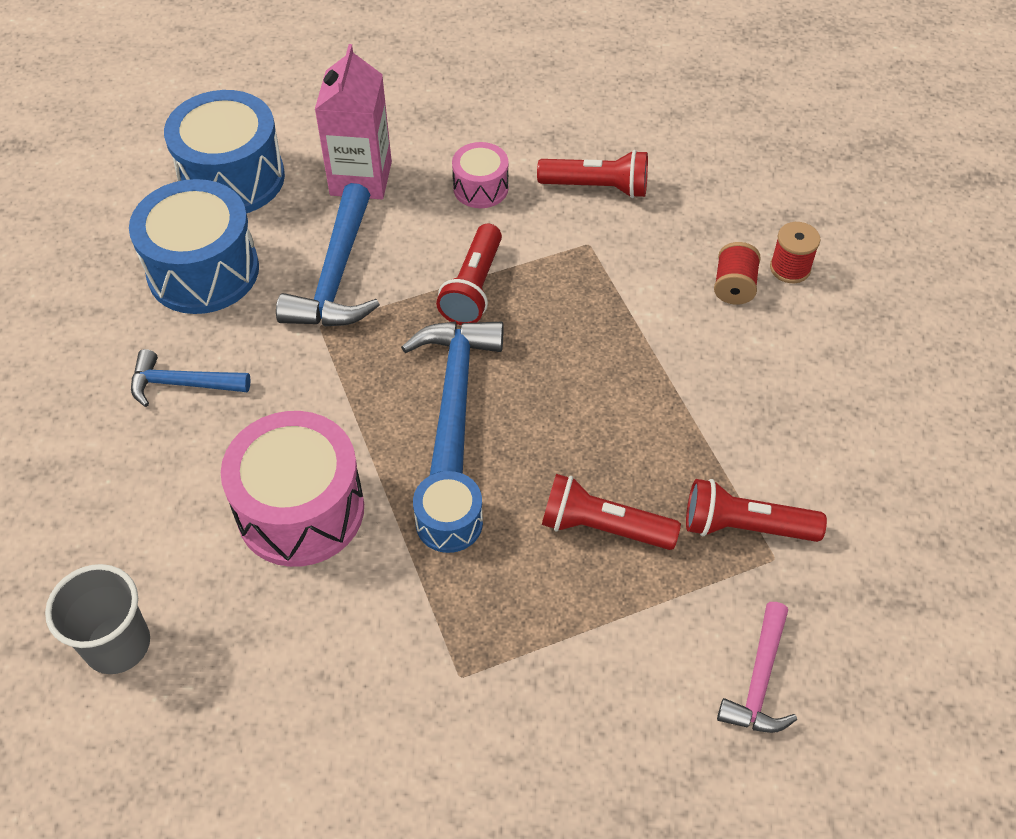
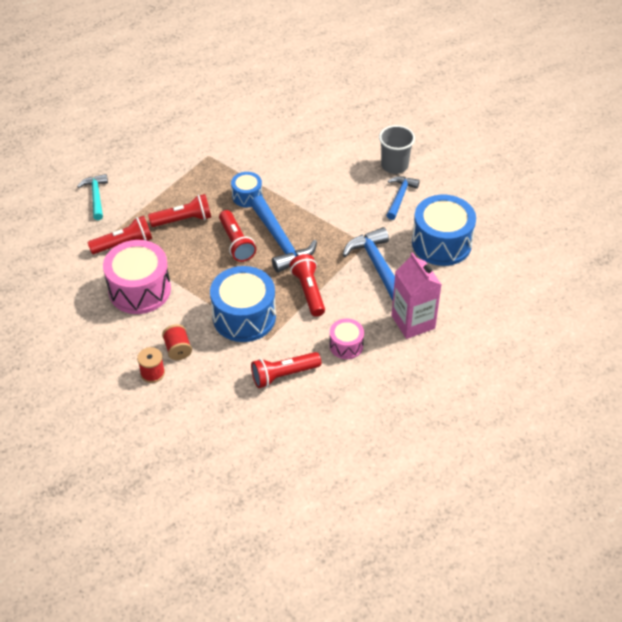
camera: 150 degrees right, 5 degrees down
grey cup [45,564,150,674] -> grey cup moved to [379,125,415,174]
blue hammer [131,349,251,407] -> blue hammer turned 45 degrees counterclockwise [386,176,420,220]
blue drum [164,90,285,213] -> blue drum moved to [210,266,276,342]
pink drum [221,411,364,567] -> pink drum moved to [103,240,171,314]
pink hammer [717,602,797,733] -> turquoise hammer [77,174,108,220]
none -> red flashlight [219,210,256,262]

